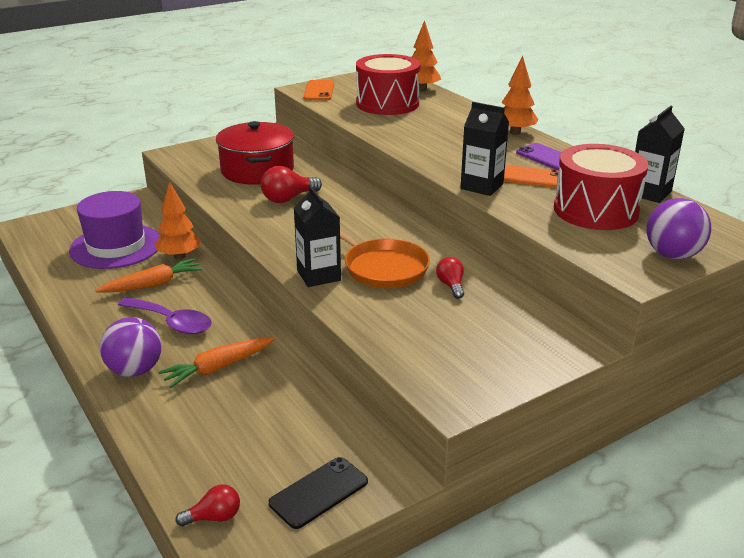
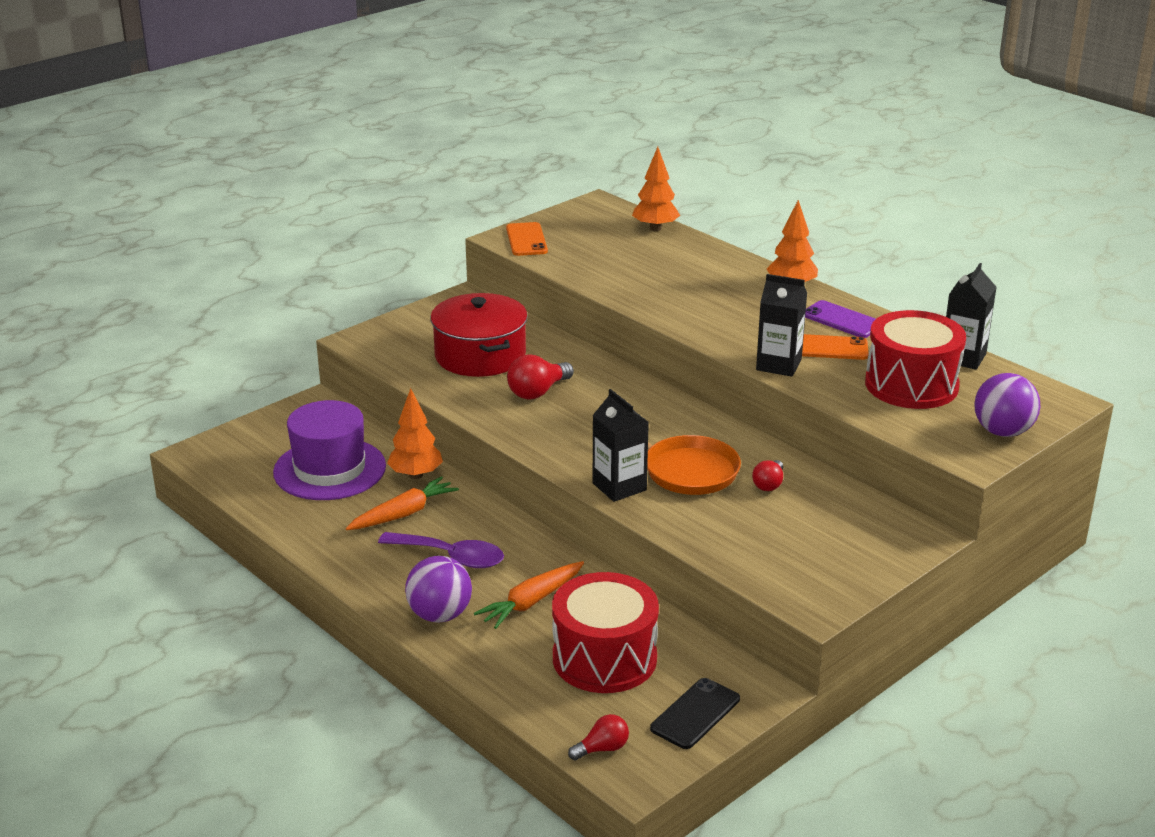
camera: 10 degrees left, 0 degrees up
red drum [356,54,420,115] -> red drum moved to [552,572,659,693]
red light bulb [436,257,464,299] -> red light bulb turned 135 degrees counterclockwise [752,460,783,491]

